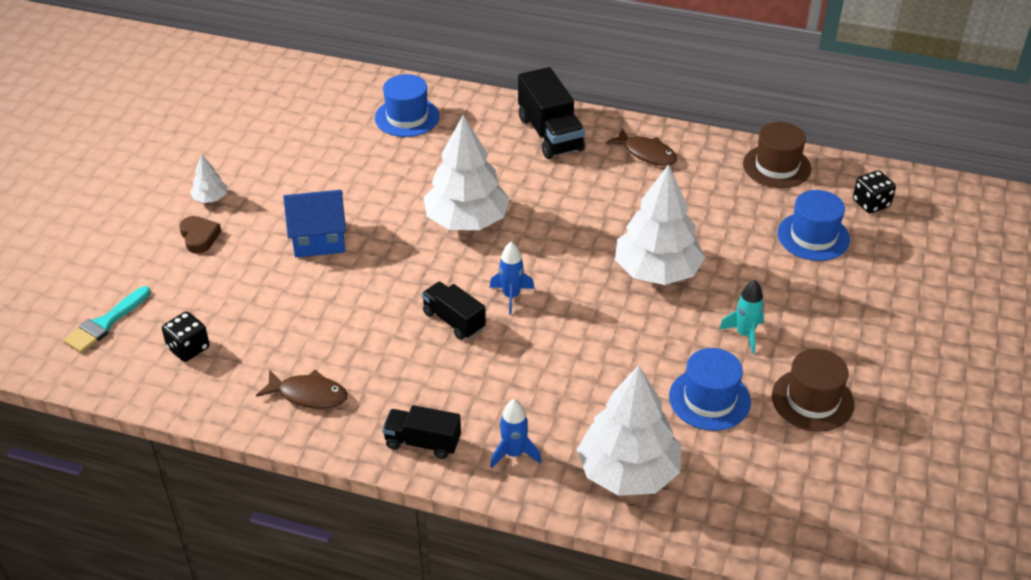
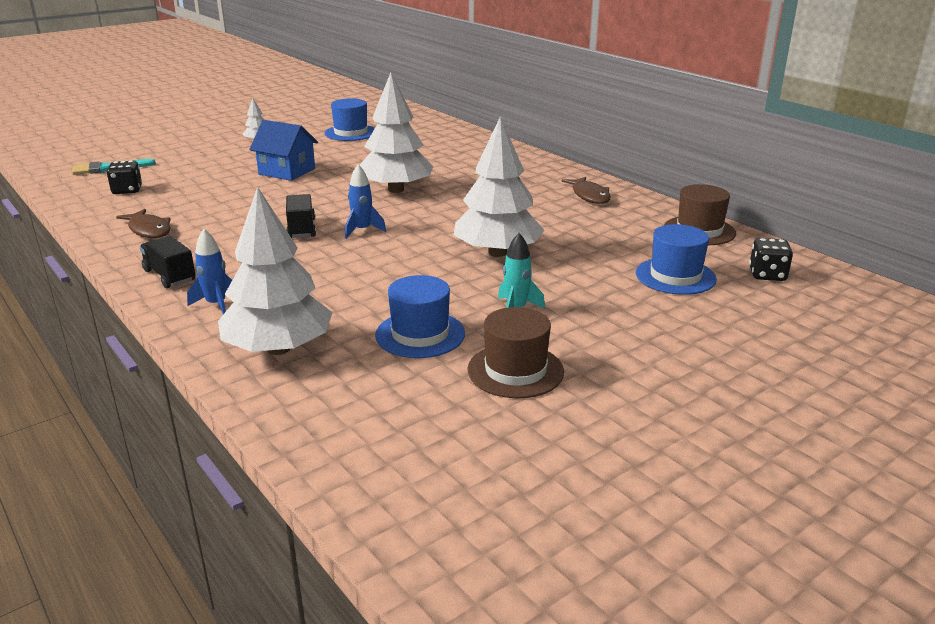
camera: 35 degrees right, 15 degrees down
brown heart [179,216,221,254] -> none
blue hat [375,74,440,137] -> blue hat moved to [325,98,375,141]
black truck [518,67,585,159] -> none

